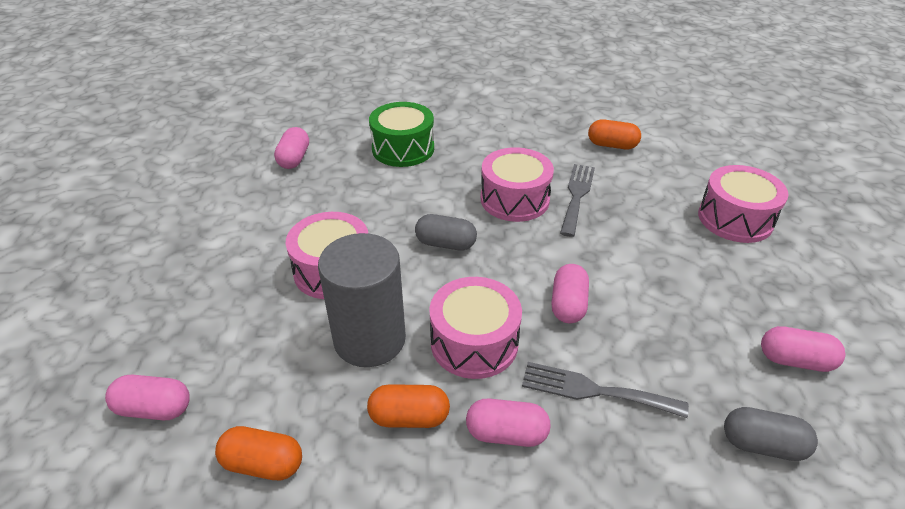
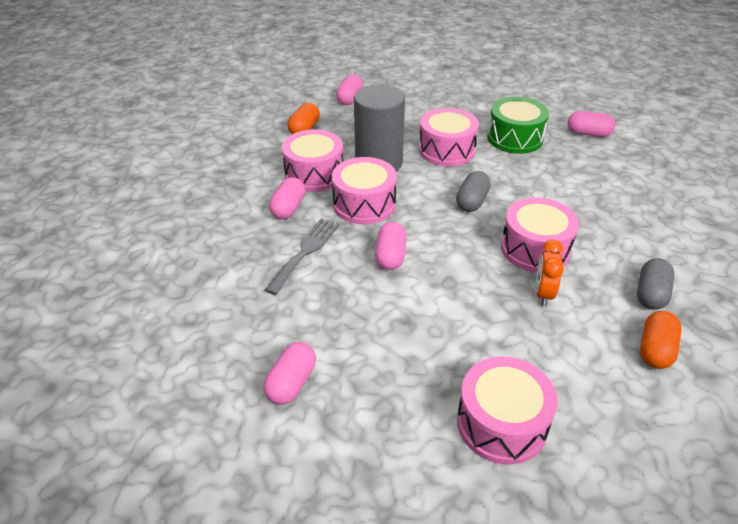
camera: 100 degrees right, 0 degrees up
orange capsule [367,384,450,428] -> pink drum [282,129,343,192]
green drum [369,102,434,167] -> green drum moved to [487,97,549,154]
pink capsule [551,264,589,323] -> pink capsule turned 75 degrees clockwise [375,222,406,270]
grey fork [560,164,595,237] -> orange clock [535,240,564,306]
grey capsule [724,407,818,461] -> grey capsule moved to [637,258,675,310]

